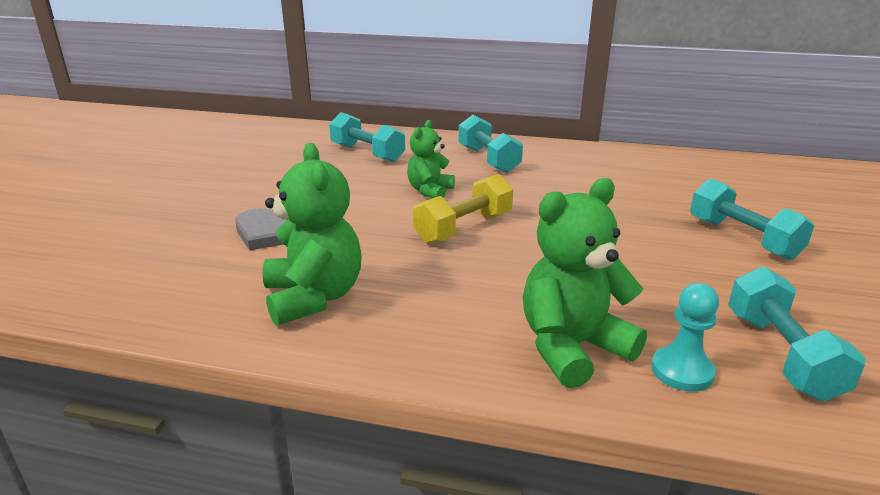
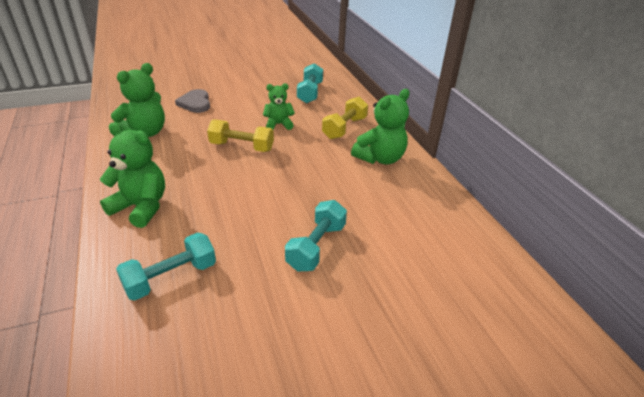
camera: 55 degrees right, 10 degrees up
turquoise dumbbell [459,115,523,173] -> yellow dumbbell [322,96,368,139]
turquoise pawn [651,283,719,392] -> none
none -> green teddy bear [351,89,409,164]

